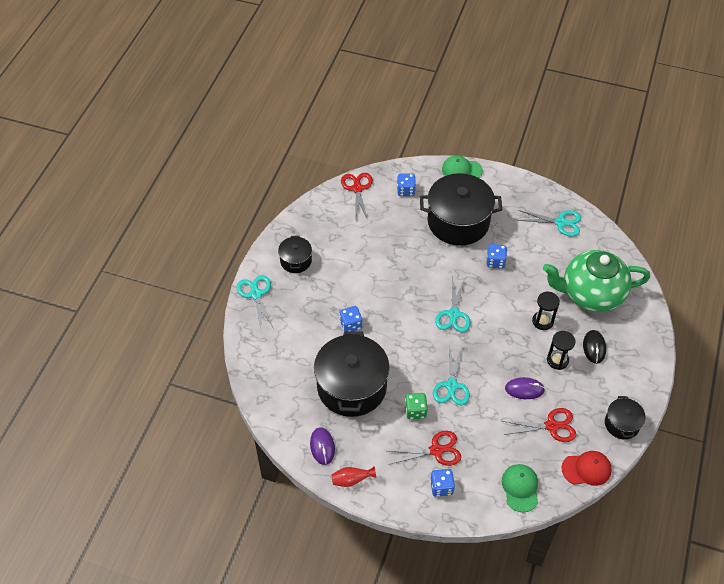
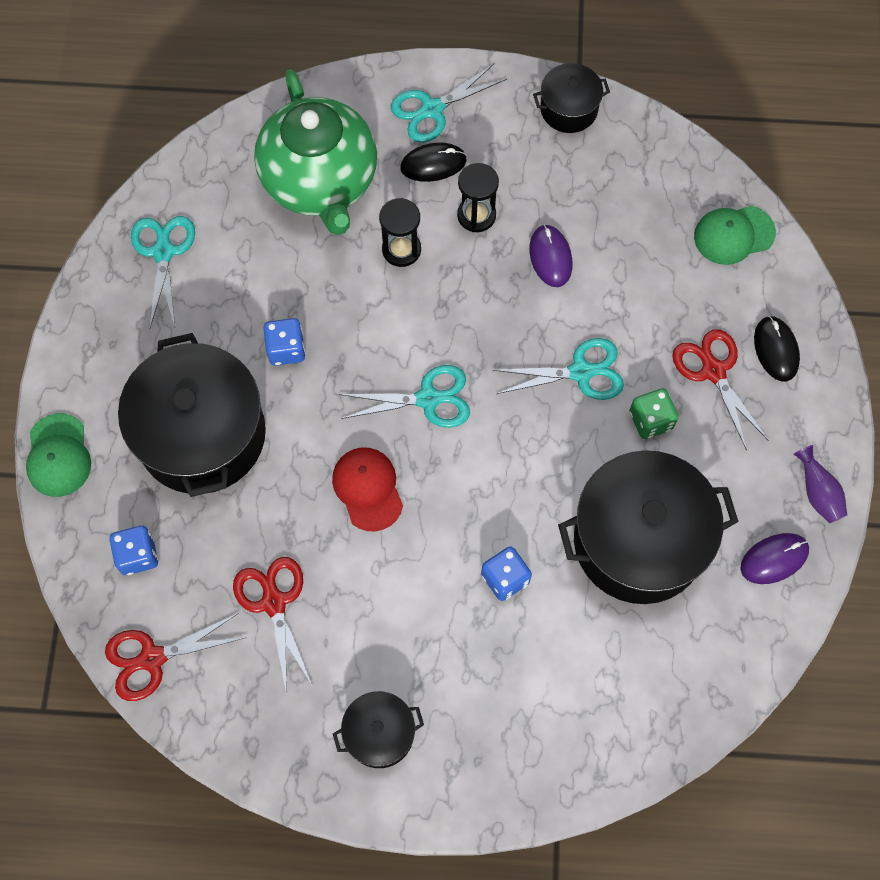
camera: 105 degrees left, 15 degrees up
turquoise scissors [237,275,274,330] -> turquoise scissors moved to [391,64,507,143]
red vase [331,466,376,487] -> purple vase [793,445,847,523]
blue dice [430,469,455,497] -> black mouse [754,316,800,381]
red scissors [502,408,576,442] -> red scissors moved to [233,557,312,695]
red cap [562,451,612,486] -> red cap moved to [332,447,403,531]

